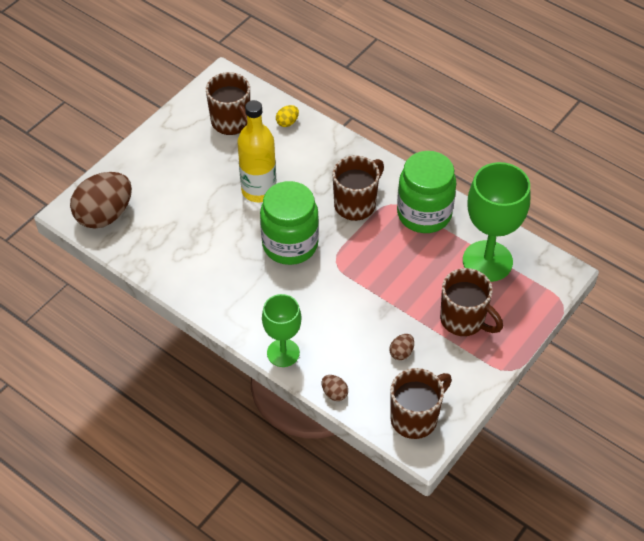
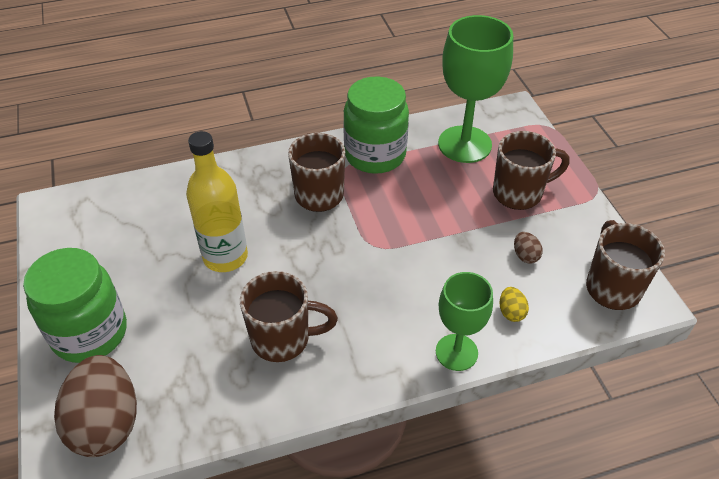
camera: 55 degrees left, 5 degrees down
brown mug [206,72,250,135] -> brown mug moved to [240,271,338,362]
green jar [260,181,319,265] -> green jar moved to [23,248,127,363]
yellow egg [276,105,299,127] -> yellow egg moved to [499,287,529,322]
brown egg [322,375,348,401] -> none

